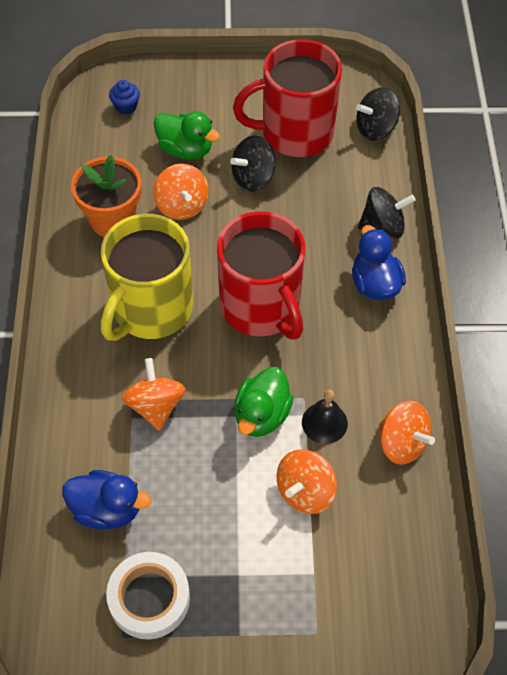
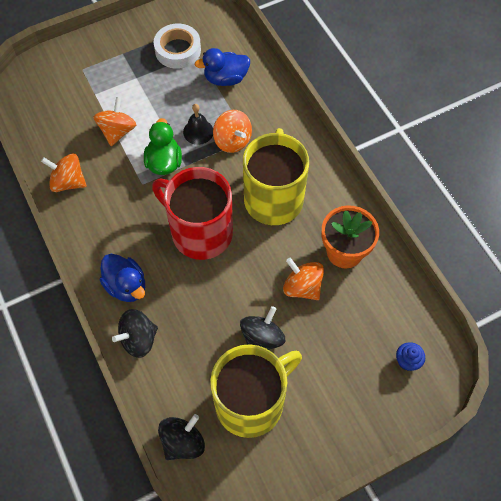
camera: 155 degrees right, 5 degrees up
green duck [154,111,220,160] -> none
red mug [233,39,342,157] -> yellow mug [210,344,302,438]
black bell [302,390,348,444] -> black bell moved to [183,104,213,145]

